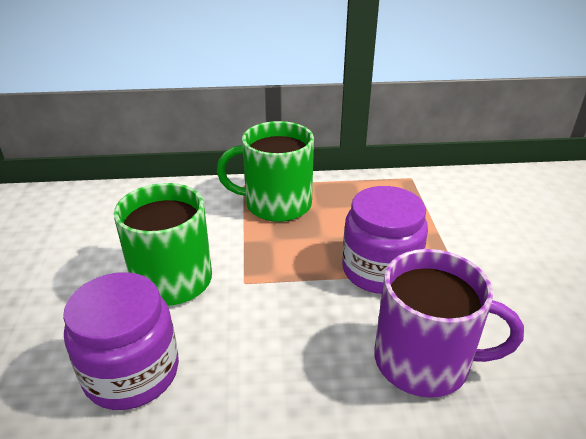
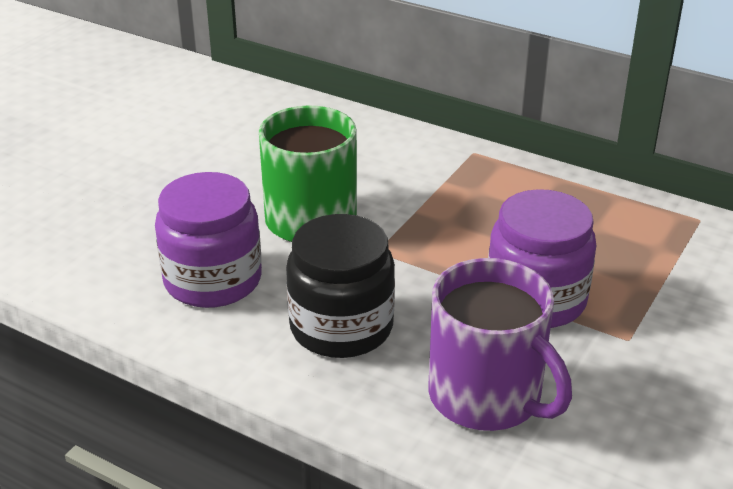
camera: 35 degrees right, 0 degrees up
green mug [217,121,314,222] -> none
none -> black jar [286,214,395,358]

